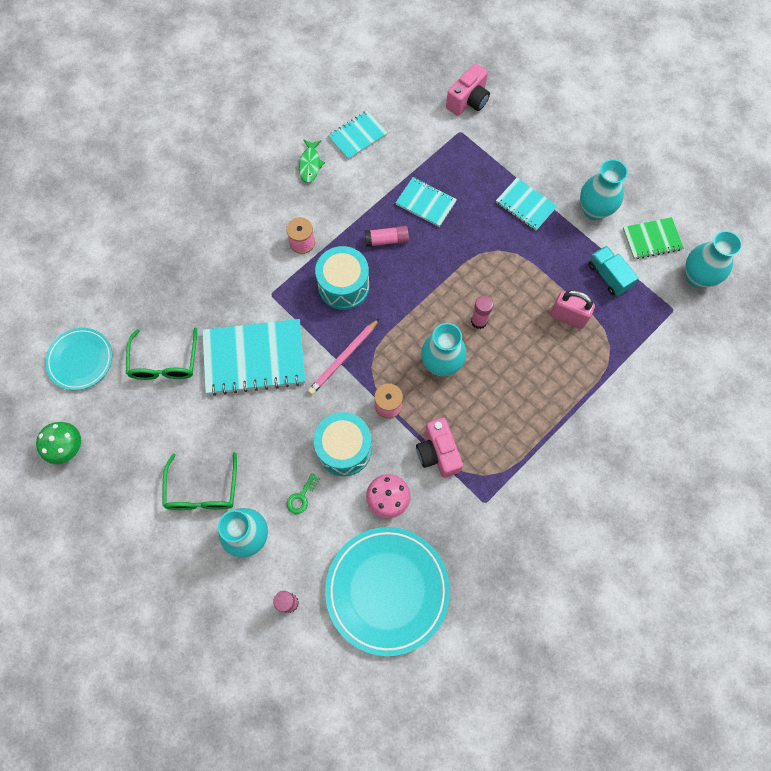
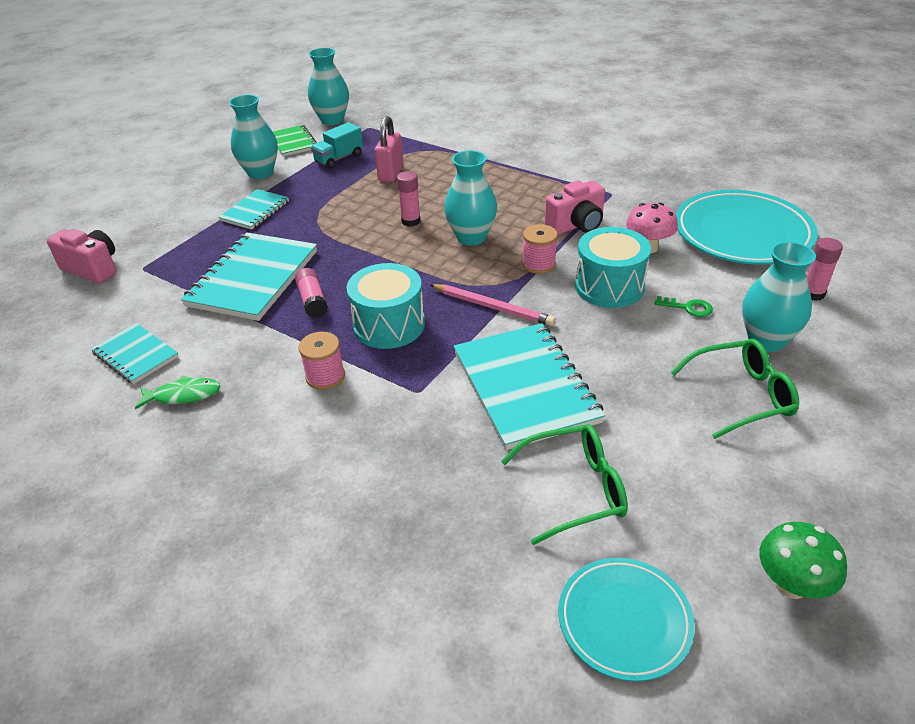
camera: 100 degrees left, 30 degrees down
turquoise notebook [396,177,457,227] -> turquoise notebook [181,232,317,321], size x1.80

